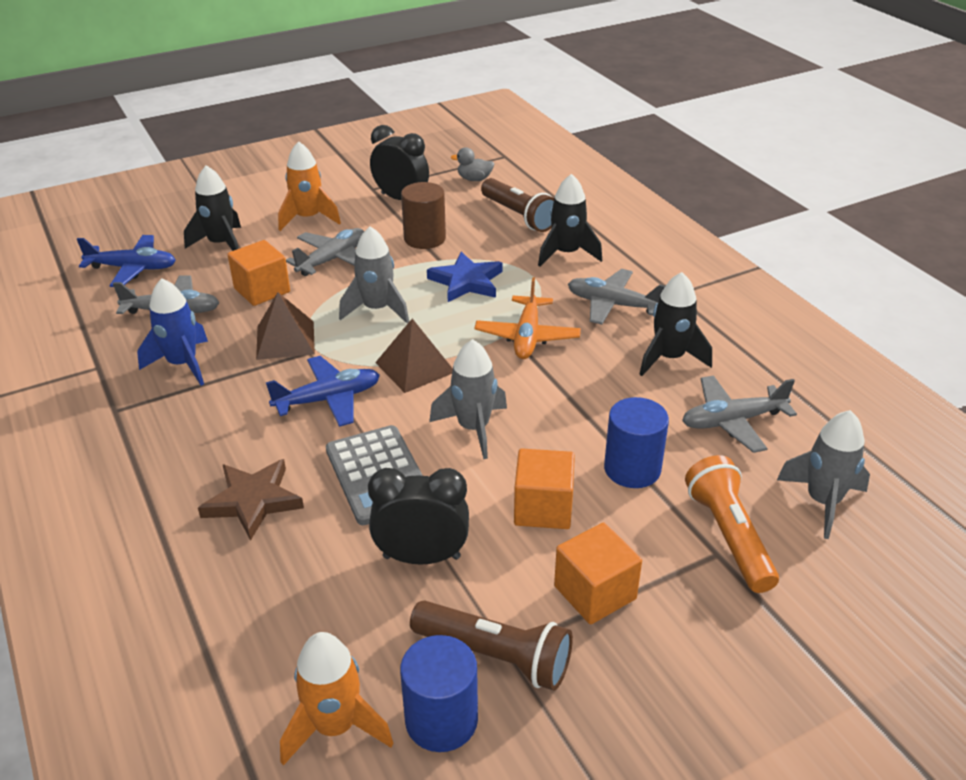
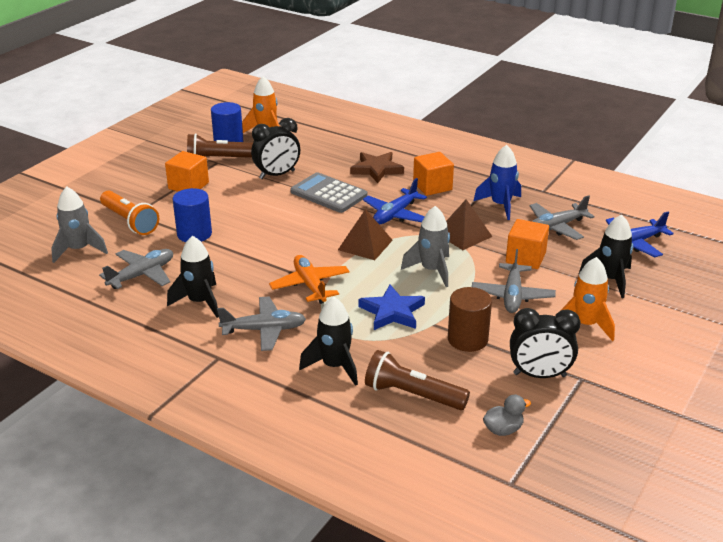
camera: 150 degrees right, 5 degrees down
grey rocket [429,339,507,459] -> none
orange cube [514,448,575,529] -> orange cube moved to [413,152,454,196]

